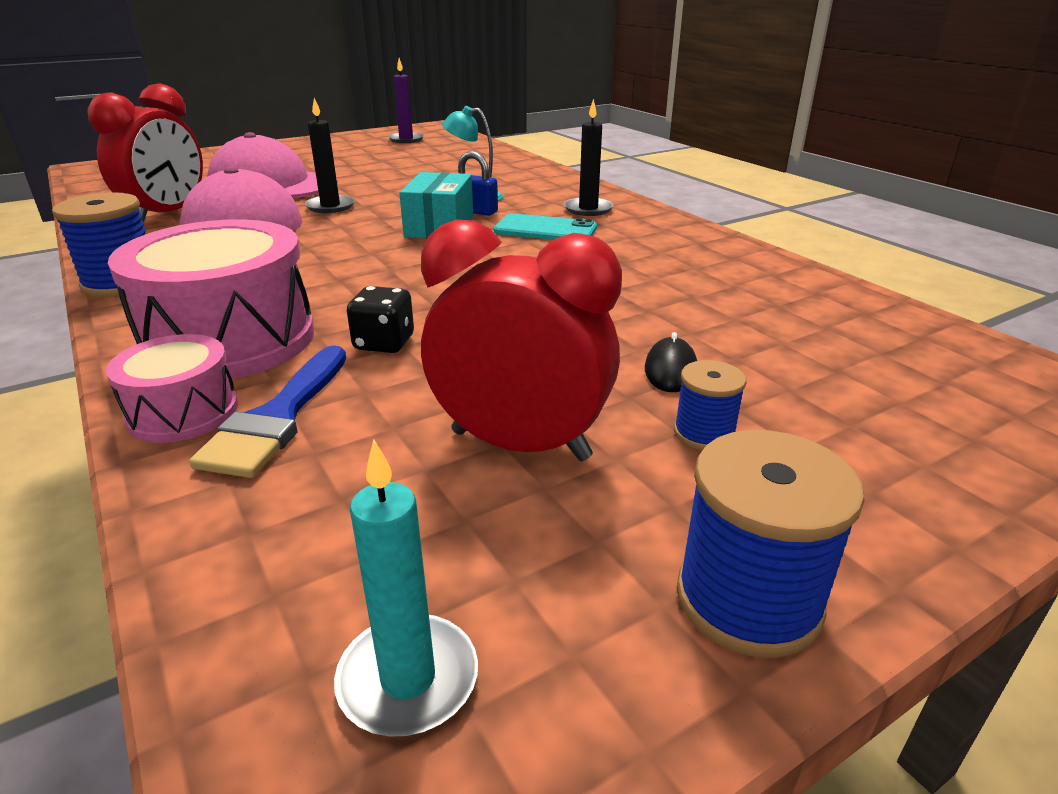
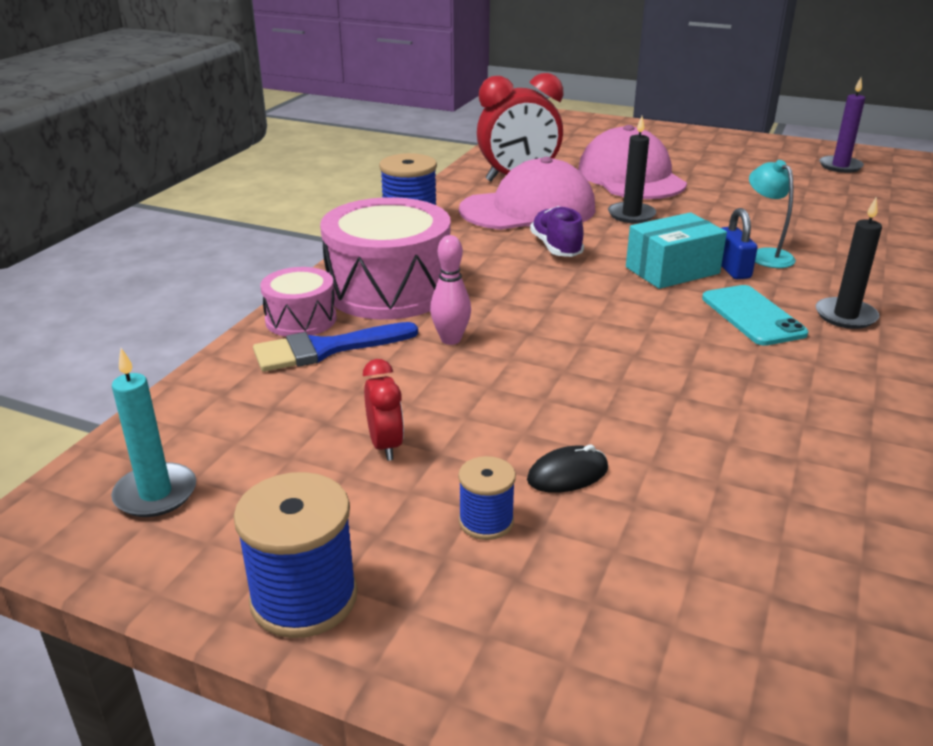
camera: 55 degrees right, 0 degrees up
black dice [347,286,414,353] -> pink bowling pin [430,235,471,345]
red clock [421,219,622,461] -> red clock [363,359,404,461], size x0.49
none -> purple shoe [530,206,584,257]

